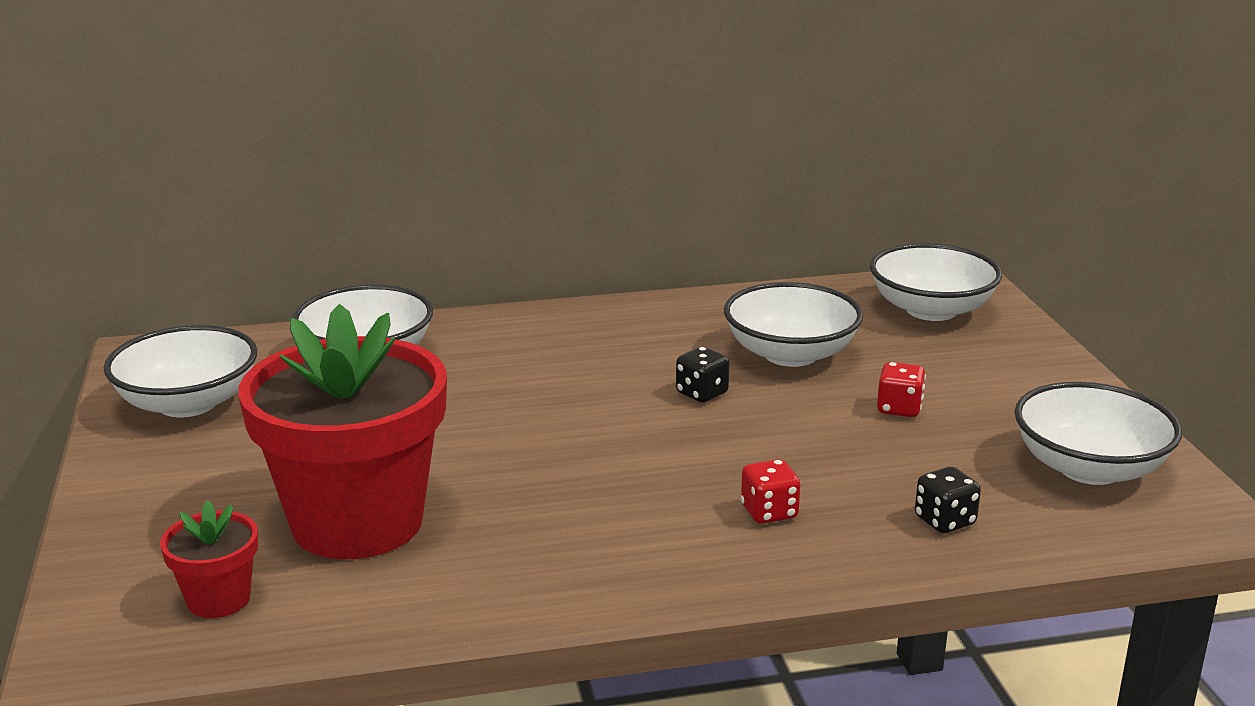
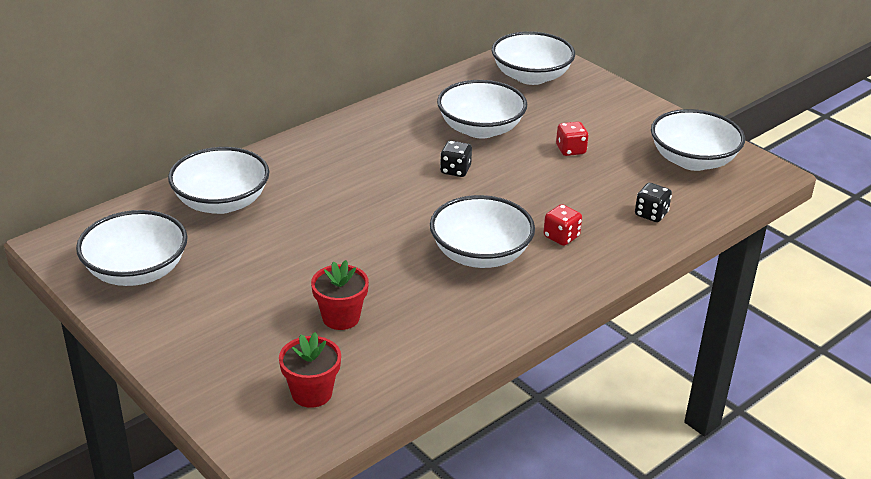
camera: 30 degrees left, 10 degrees up
red flower pot [239,304,447,559] -> red flower pot [311,260,369,330], size x0.44
none -> white bowl [430,195,535,268]

